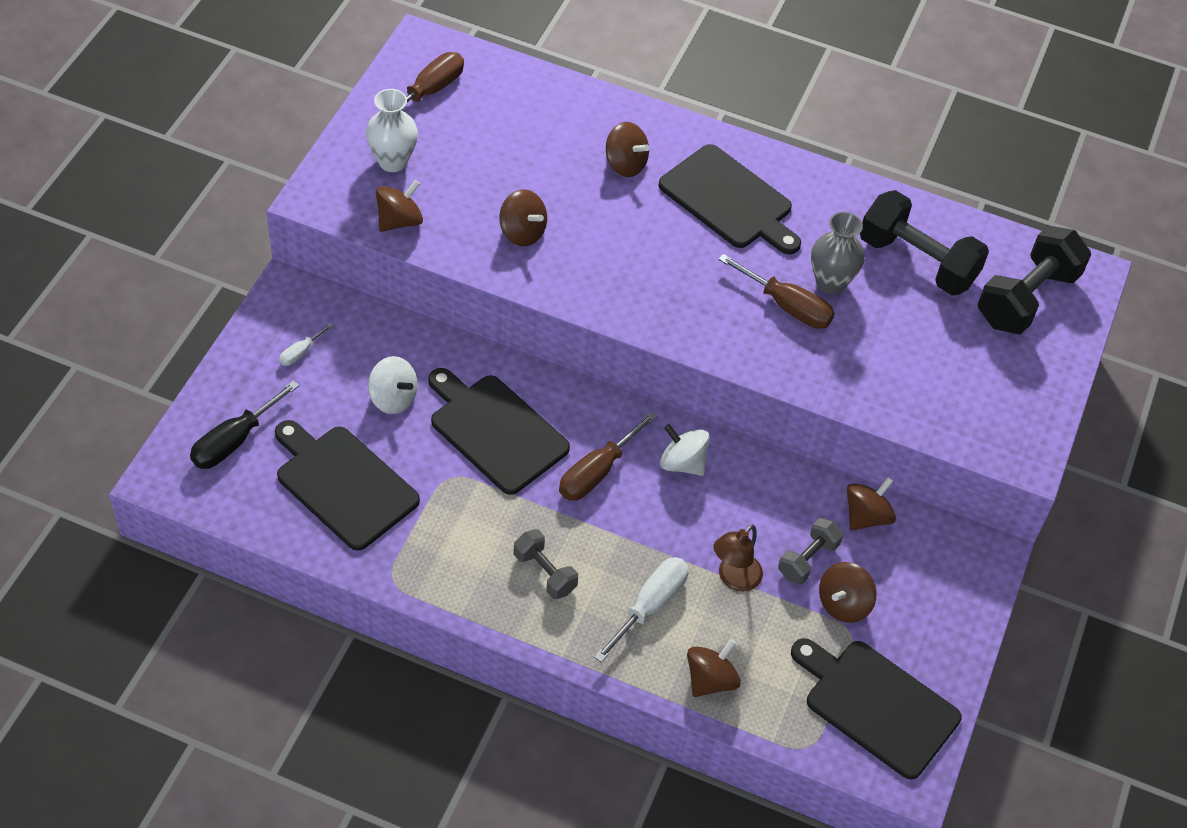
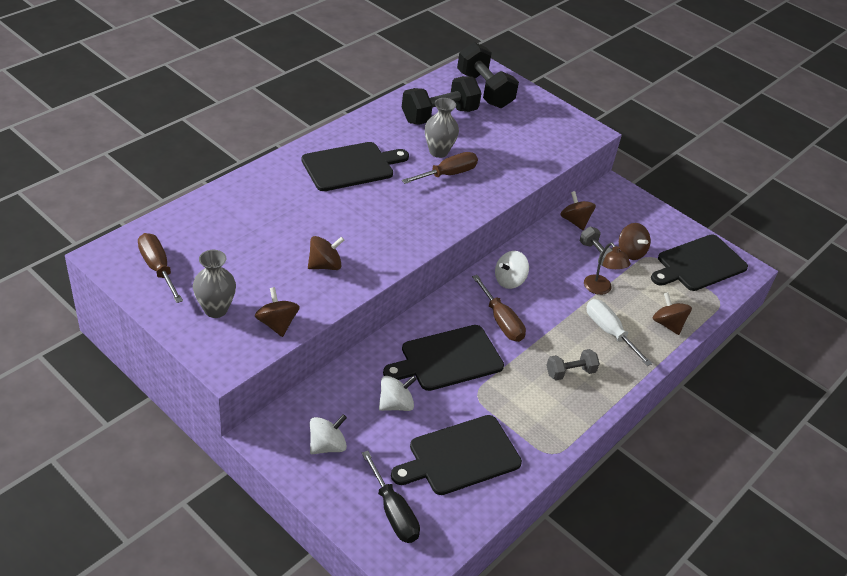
camera: 70 degrees left, 10 degrees down
white screwdriver [279,323,334,366] -> white spinning top [310,414,347,454]
white vase [366,89,418,172] -> grey vase [193,250,236,318]
brown spinning top [606,122,649,177] -> none

